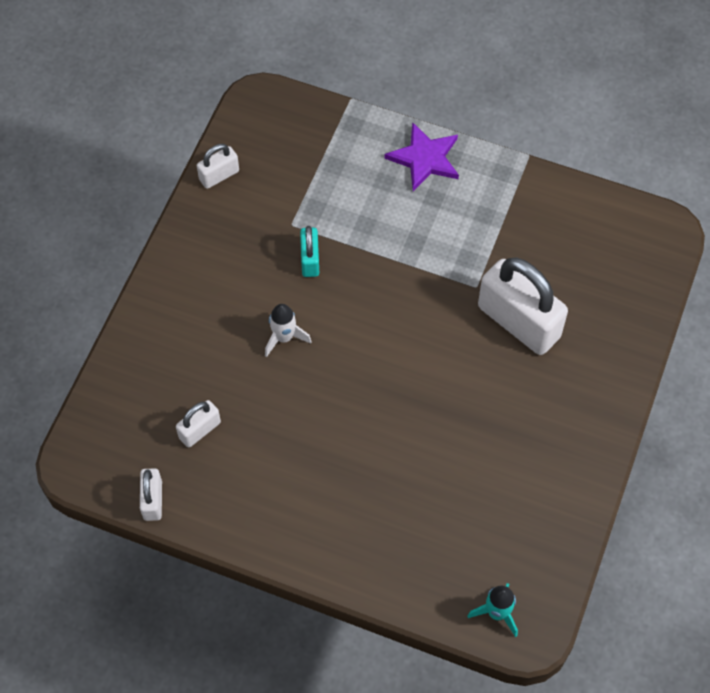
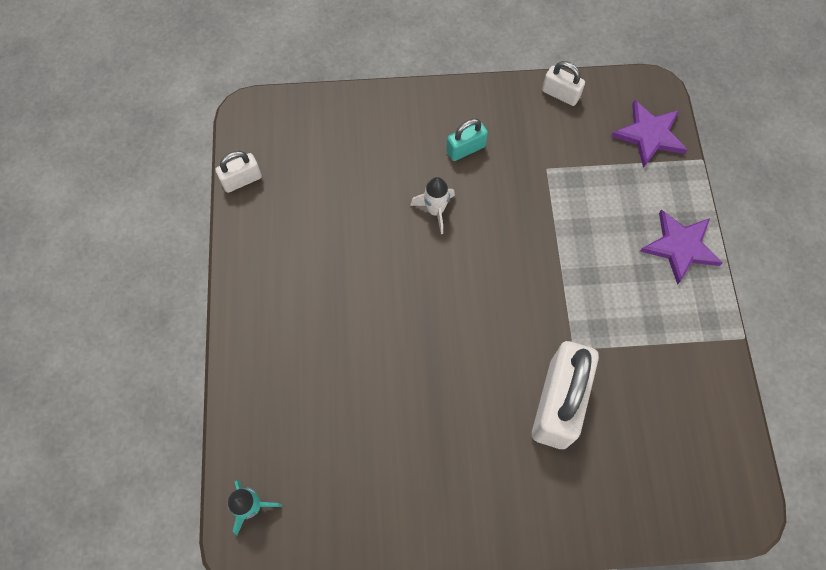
camera: 65 degrees right, 5 degrees up
white padlock [176,400,221,448] -> none
turquoise padlock [300,226,319,277] -> turquoise padlock moved to [446,119,488,161]
none -> purple star [611,100,688,168]

